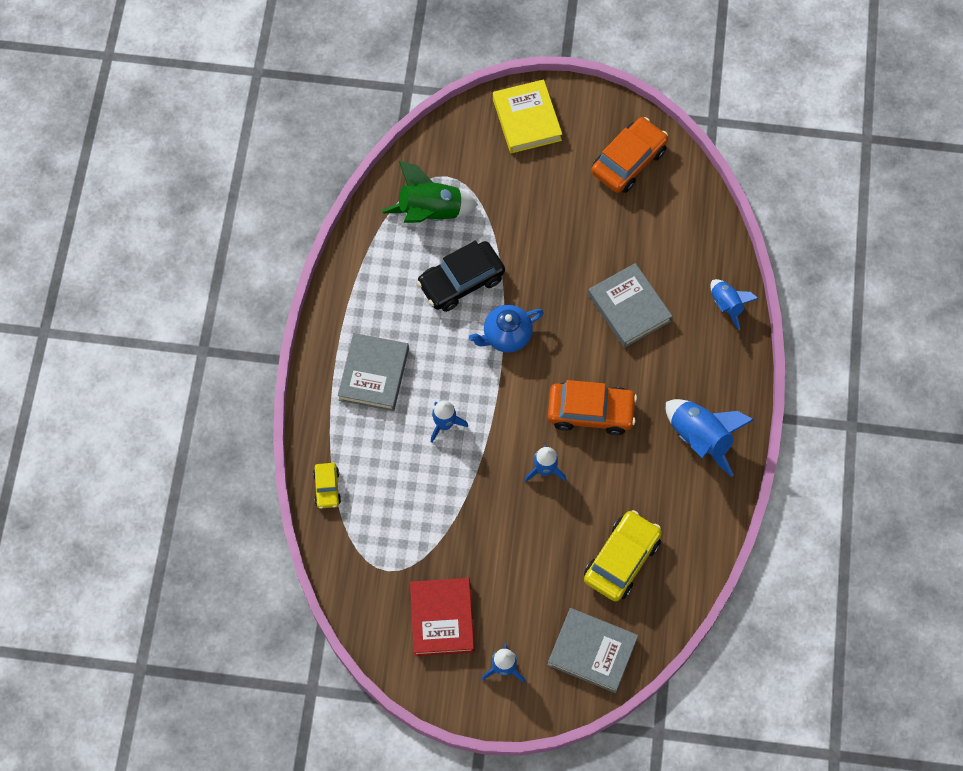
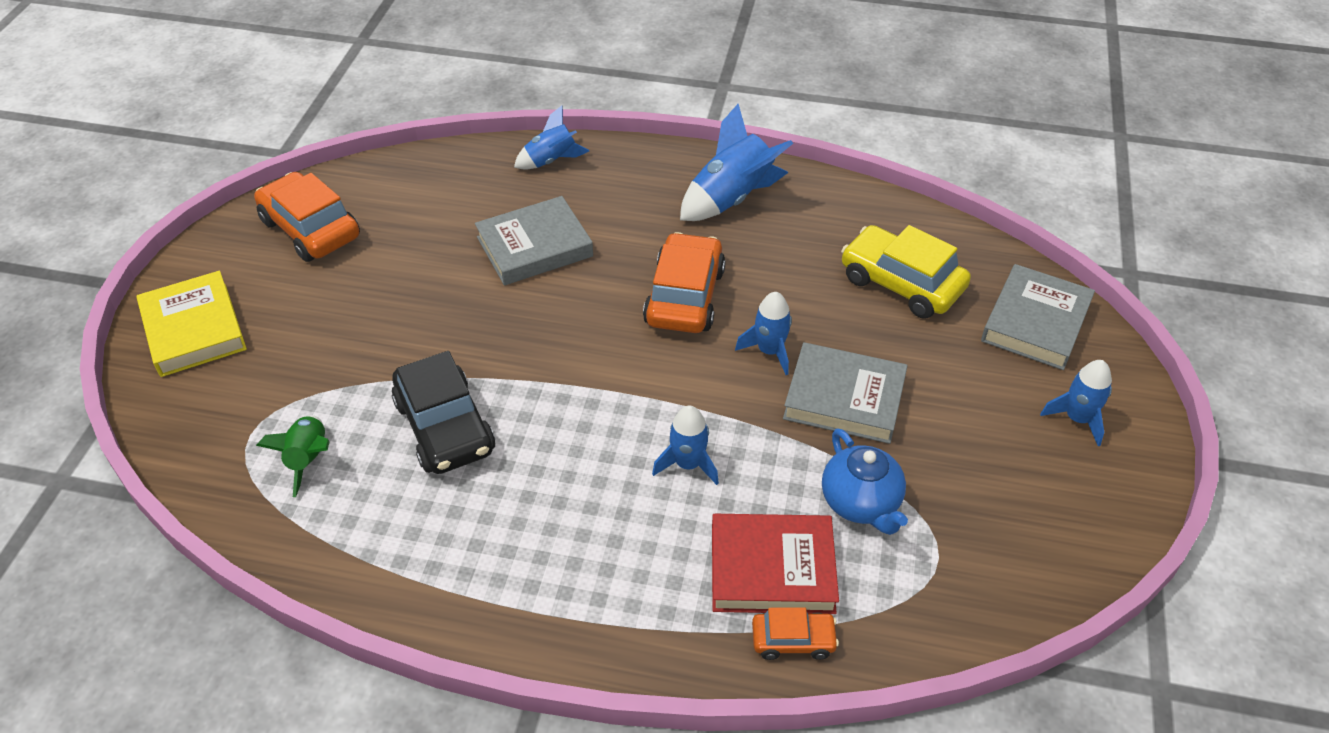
camera: 85 degrees left, 20 degrees down
yellow car [313,463,341,509] -> orange car [752,607,839,660]
grey book [338,333,409,411] -> grey book moved to [783,342,908,444]
green rocket [382,161,478,223] -> green rocket [256,415,330,497], size x0.61
red book [410,578,474,656] -> red book moved to [712,514,839,614]
blue teapot [469,305,544,353] -> blue teapot moved to [822,428,908,535]
yellow book [493,79,562,153] -> yellow book turned 75 degrees clockwise [137,271,247,377]

